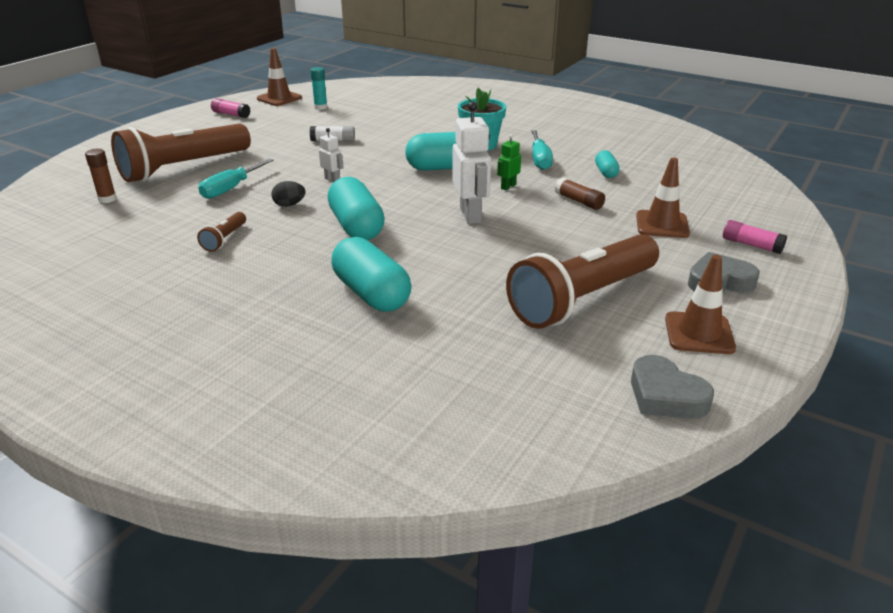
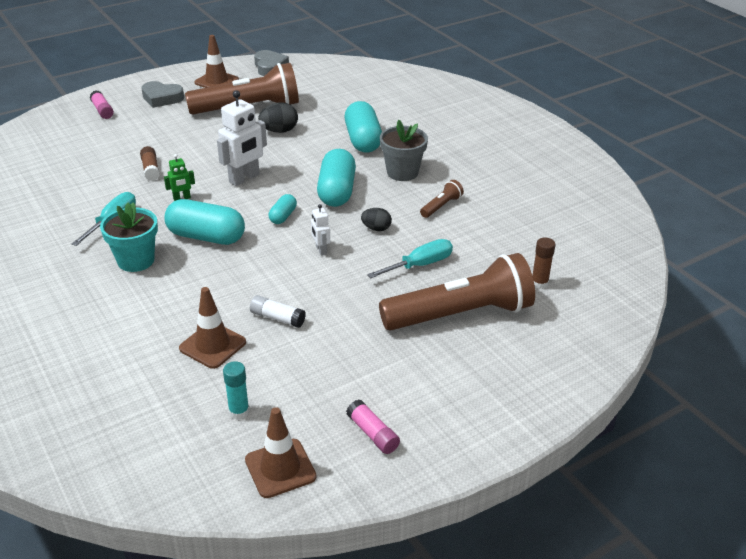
camera: 155 degrees left, 5 degrees up
white robot [452,102,491,224] -> white robot turned 150 degrees counterclockwise [217,90,267,186]
turquoise capsule [595,150,620,178] -> turquoise capsule moved to [269,194,297,224]
brown traffic cone [636,158,690,238] -> brown traffic cone moved to [179,287,246,369]
none -> black egg [258,102,298,133]
none -> grey flower pot [380,119,428,181]

